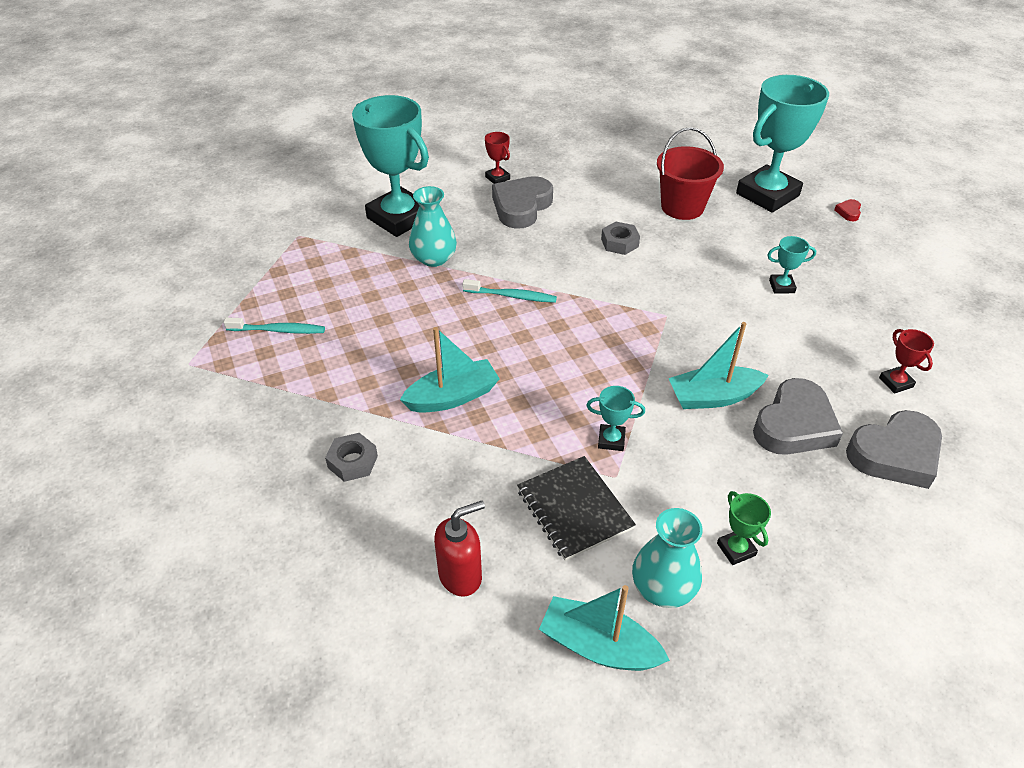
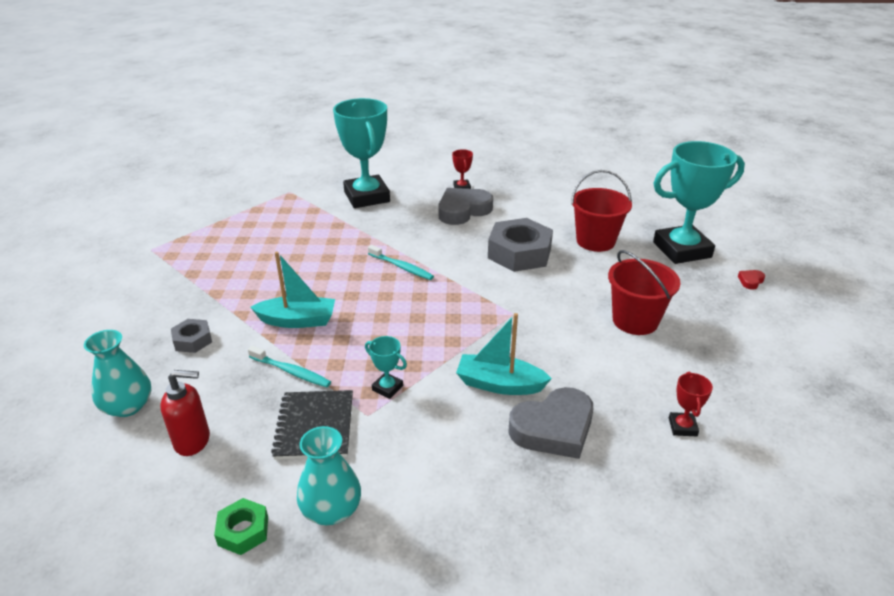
camera: 25 degrees right, 10 degrees down
turquoise toothbrush [224,317,325,334] -> turquoise toothbrush moved to [248,346,331,387]
turquoise vase [409,186,457,267] -> turquoise vase moved to [84,330,151,417]
turquoise boat [539,585,670,671] -> green nut [214,498,268,555]
grey nut [601,222,640,255] -> grey nut [488,218,553,272], size x1.98
green trophy [717,491,771,565] -> none
turquoise trophy [767,236,816,294] -> red bucket [608,250,681,335]
grey heart [846,410,942,489] -> none

